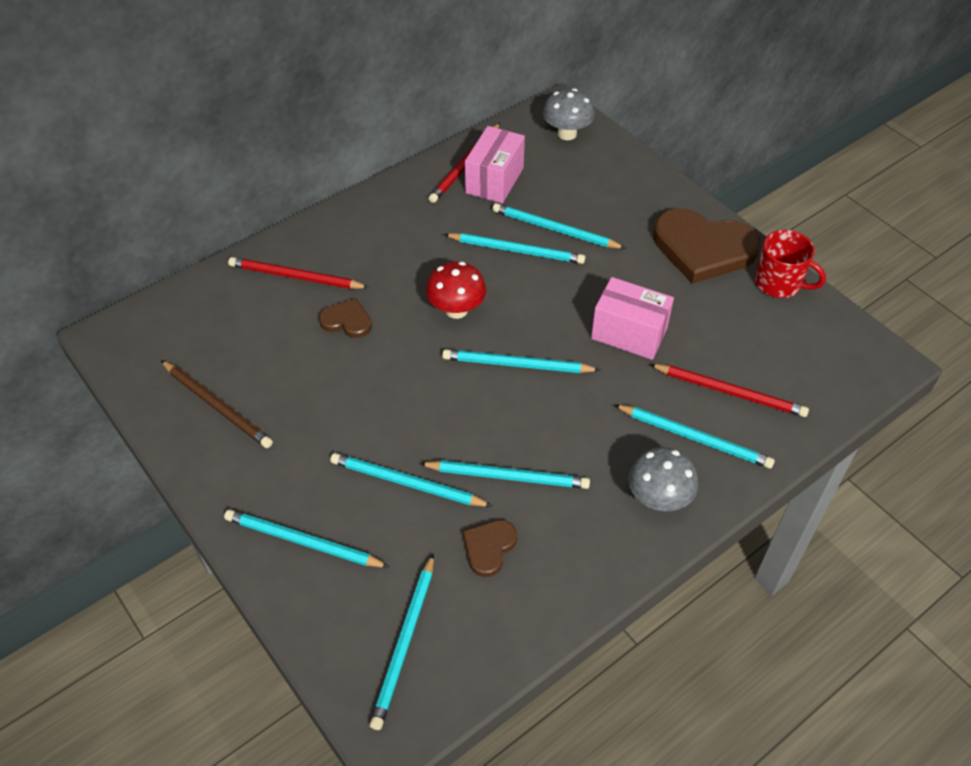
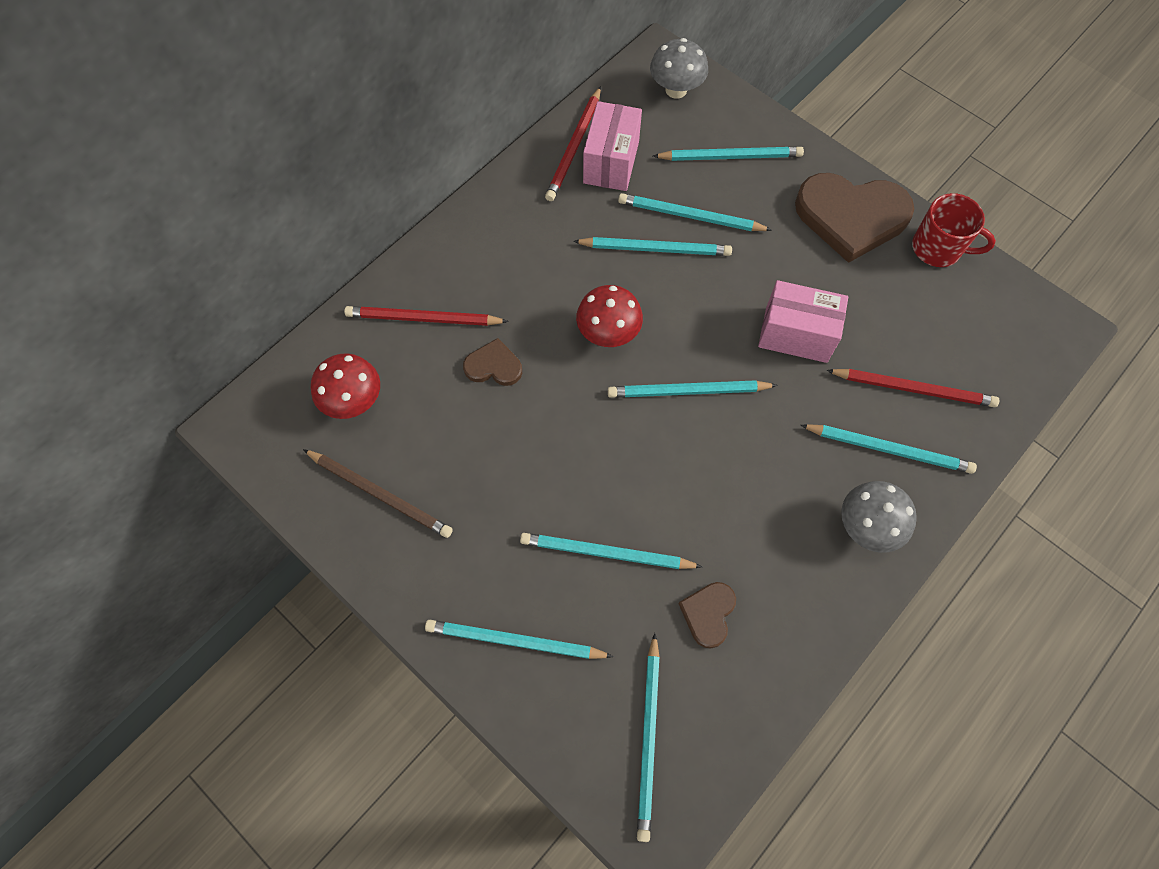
camera: 10 degrees left, 15 degrees up
turquoise pencil [419,460,590,489] -> turquoise pencil moved to [653,147,804,161]
none -> red mushroom [311,353,380,419]

